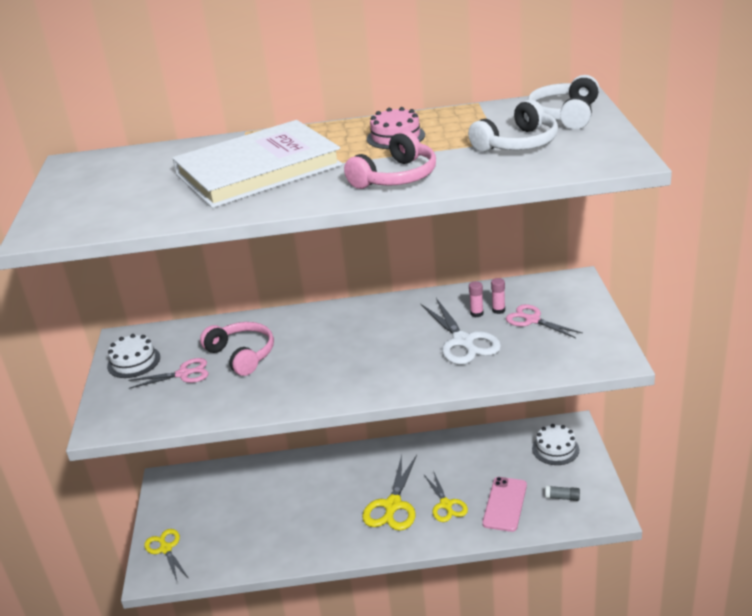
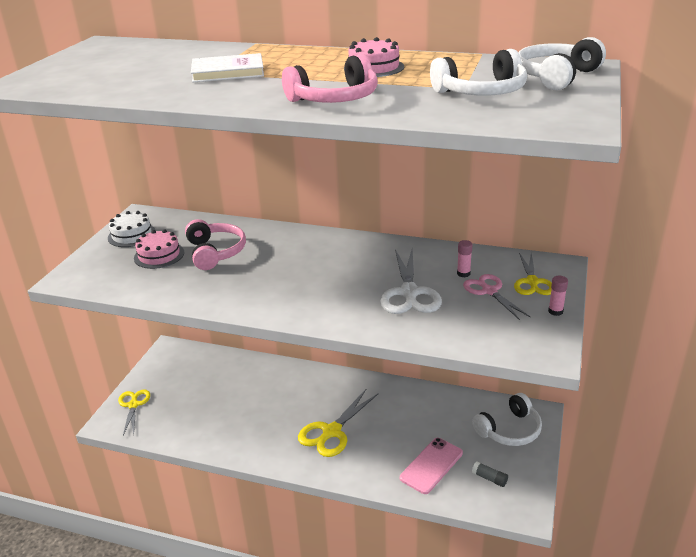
camera: 20 degrees right, 0 degrees up
pink scissors [128,358,209,389] -> pink cake [134,229,184,269]
white book [172,120,342,208] -> white book [191,53,264,82], size x0.51
yellow scissors [424,470,468,522] -> yellow scissors moved to [514,253,552,295]
pink glue stick [469,281,483,317] -> pink glue stick moved to [548,276,568,316]
white cake [532,424,579,465] -> white headphones [472,393,542,446]

